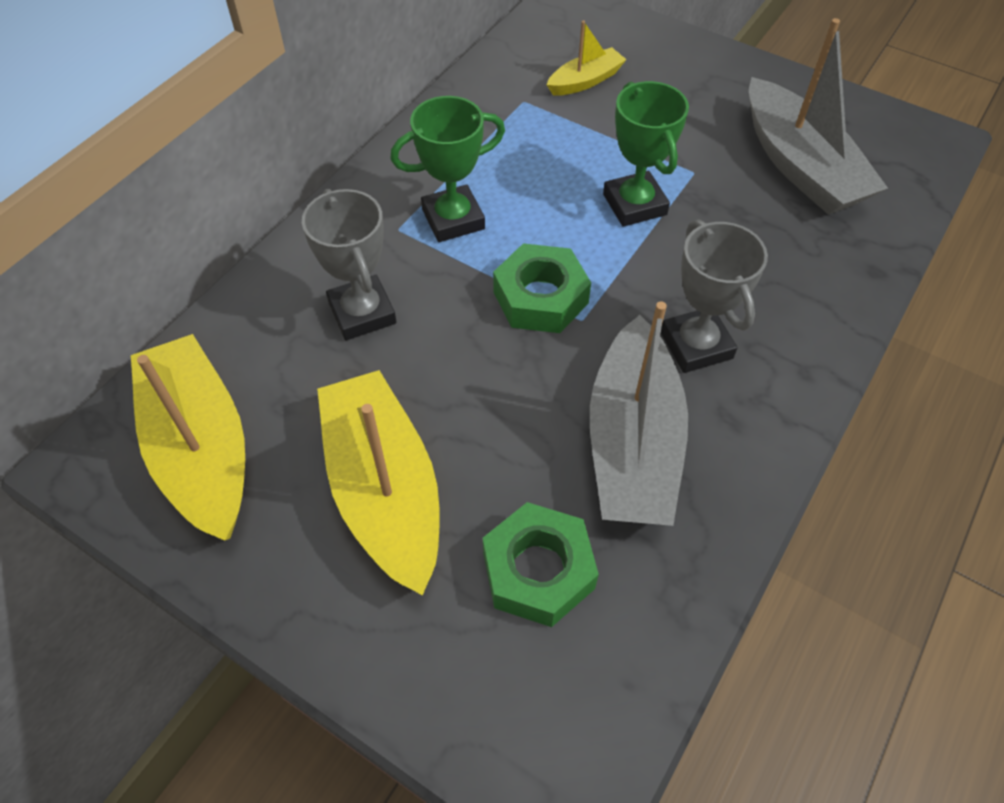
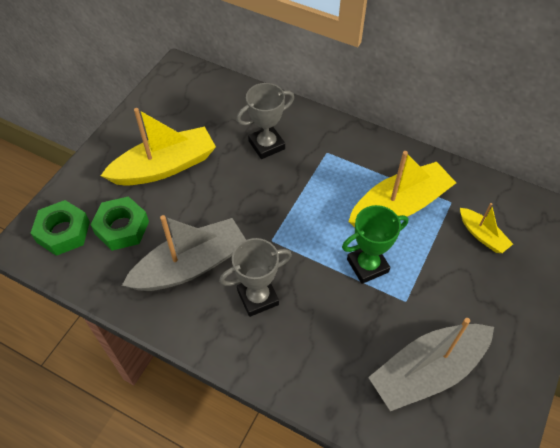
camera: 85 degrees right, 0 degrees up
yellow boat [131,334,245,541] -> yellow boat moved to [348,151,456,227]
green trophy [390,96,505,242] -> none
green nut [493,243,591,333] -> green nut moved to [31,200,90,256]
grey boat [590,301,688,526] -> grey boat turned 150 degrees clockwise [122,215,246,291]

